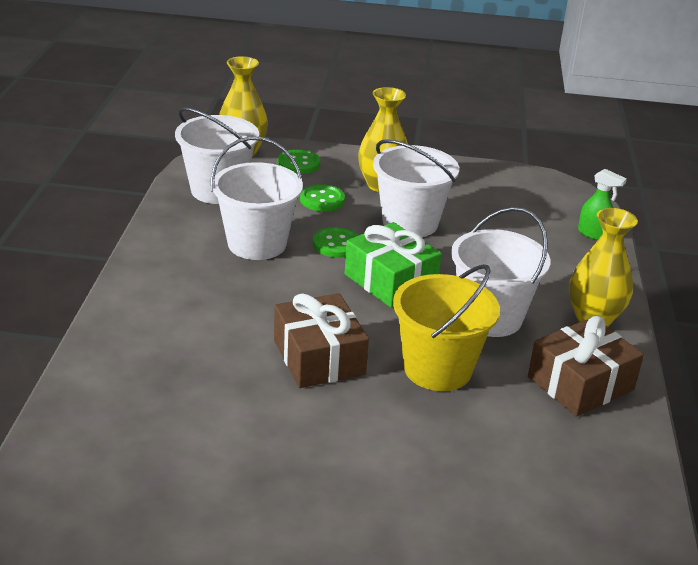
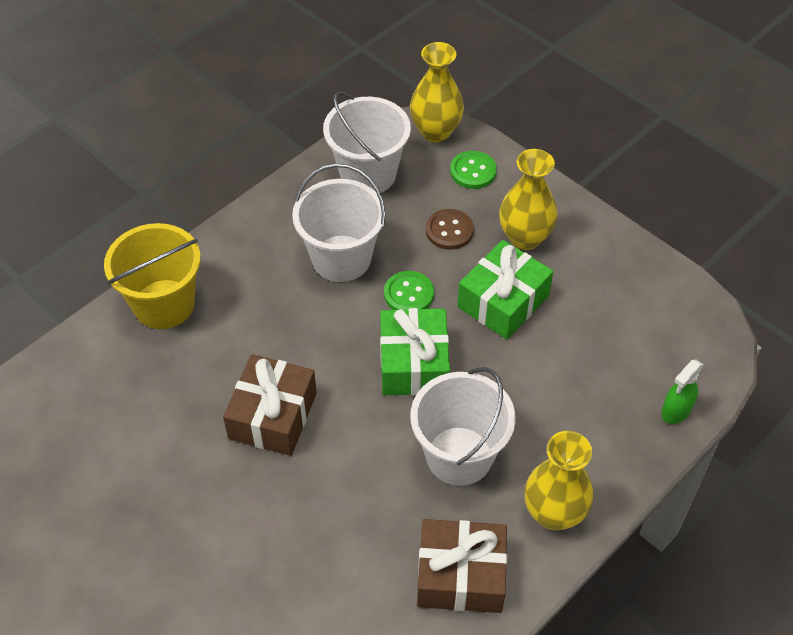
camera: 40 degrees right, 20 degrees up
green button [300,184,345,212] -> brown button [426,209,474,250]
white bucket [373,139,459,237] -> green gift [457,240,553,339]
yellow bucket [393,264,500,391] -> yellow bucket moved to [104,223,201,329]
green spray bottle [578,169,627,240] -> green spray bottle turned 60 degrees clockwise [661,360,704,424]

